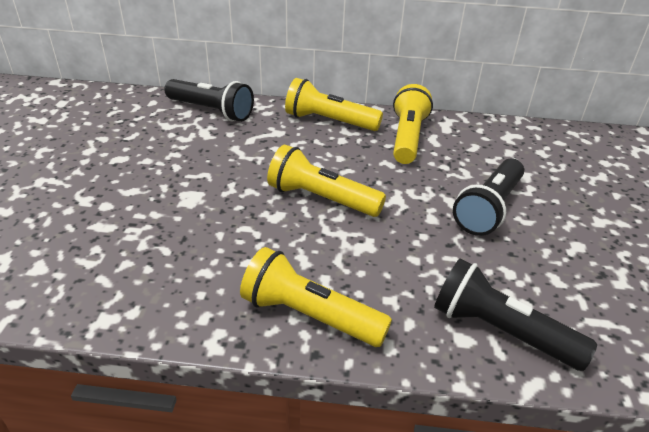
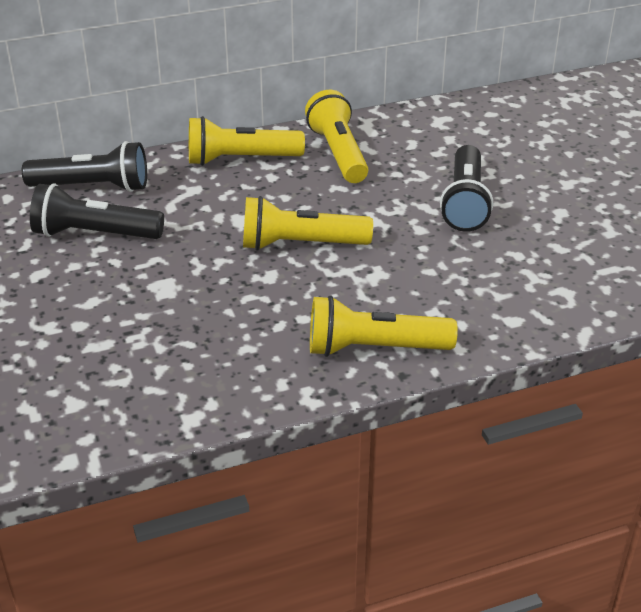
camera: 25 degrees left, 0 degrees up
black flashlight [434,258,597,371] -> black flashlight moved to [30,184,164,239]

